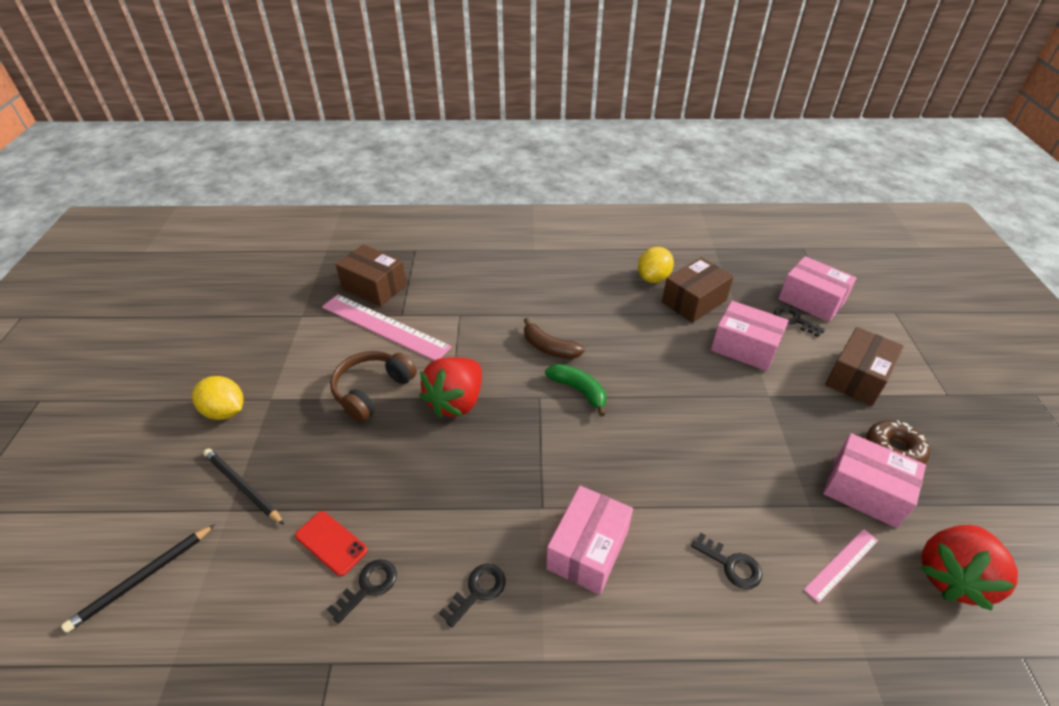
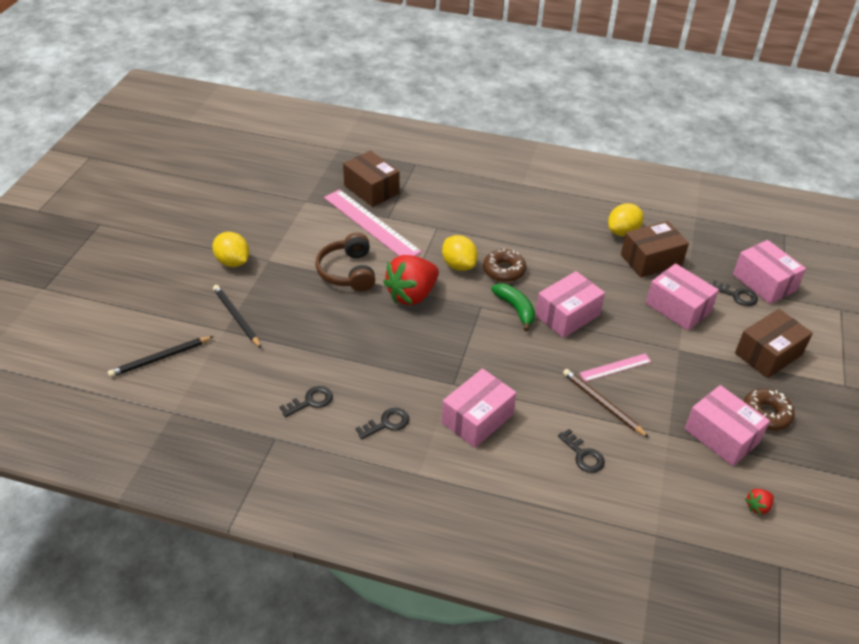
camera: 15 degrees right, 0 degrees up
red phone [295,511,368,576] -> none
brown headphones [330,351,417,423] -> brown headphones turned 60 degrees counterclockwise [315,233,375,292]
brown banana [524,318,585,359] -> brown donut [483,248,526,282]
black key [774,306,825,337] -> black key turned 150 degrees clockwise [711,280,758,306]
pink ruler [804,529,878,603] -> pink ruler moved to [579,353,652,382]
red strawberry [920,525,1018,611] -> red strawberry [745,489,774,515], size x0.41
none -> yellow lemon [442,235,478,271]
none -> pink box [535,271,605,338]
none -> brown pencil [563,369,649,438]

